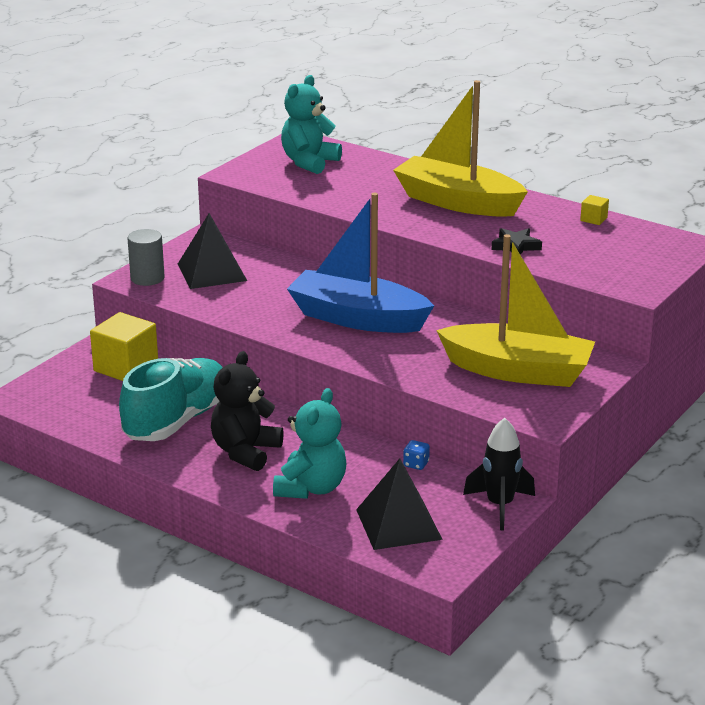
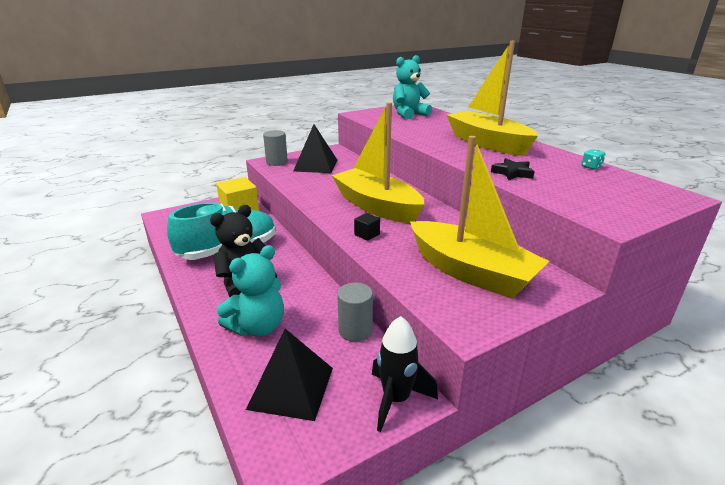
camera: 25 degrees right, 0 degrees up
blue boat [287,193,434,333] -> yellow boat [332,102,425,223]
blue dice [403,440,430,470] -> grey cylinder [337,283,373,342]
yellow cube [580,195,609,225] -> turquoise dice [581,149,606,170]
none -> black cube [354,213,380,241]

